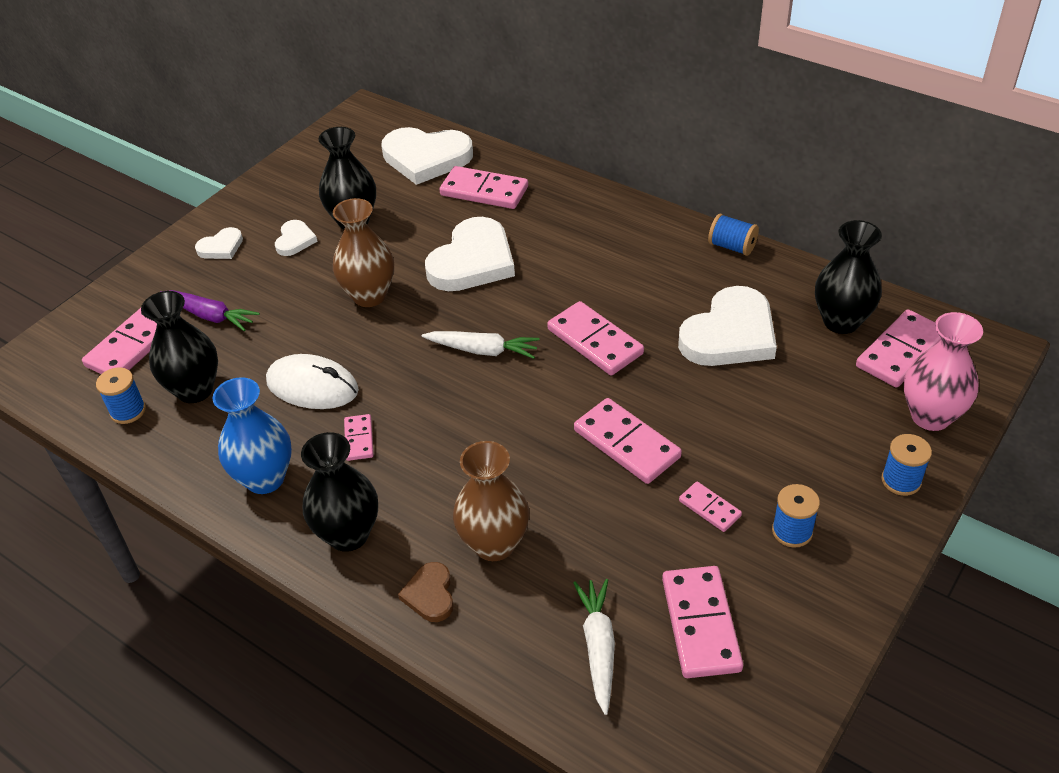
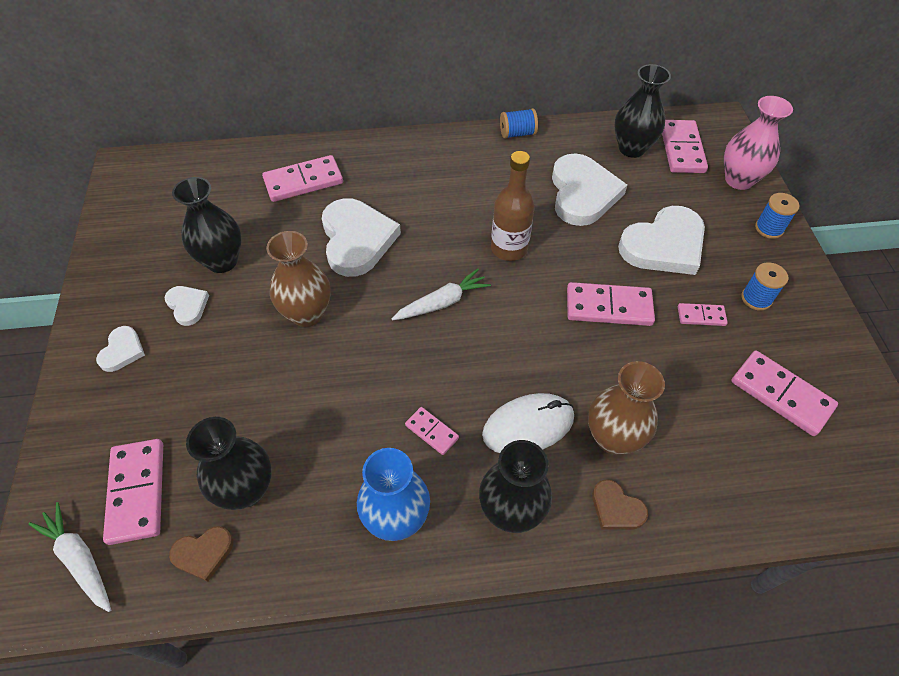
camera: 45 degrees left, 10 degrees up
blue spool [96,367,146,424] -> brown heart [169,526,233,582]
purple carrot [161,290,260,331] -> none
white mouse [266,354,359,409] -> white mouse moved to [482,393,574,453]
white heart [381,127,473,185] -> white heart moved to [618,206,705,275]
pink domino [547,301,644,375] -> brown bottle [491,151,535,261]
white carrot [573,579,615,715] -> white carrot moved to [28,502,111,612]

